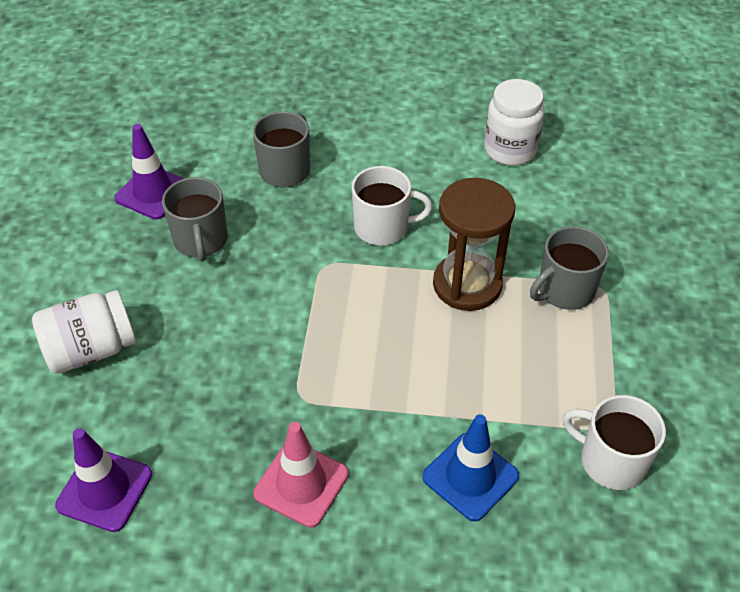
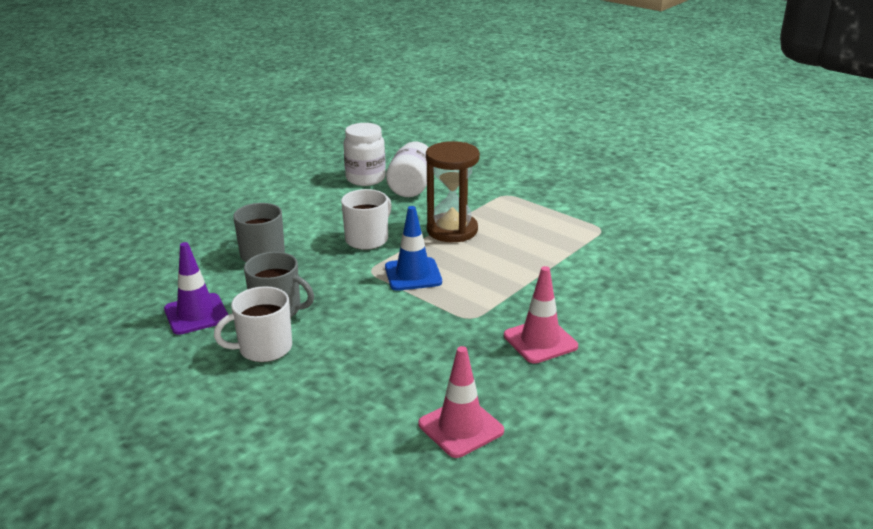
camera: 55 degrees left, 20 degrees down
white jar [32,290,136,374] -> white jar moved to [386,141,429,197]
purple traffic cone [55,428,152,532] -> pink traffic cone [418,346,504,458]
blue traffic cone [422,414,519,522] -> blue traffic cone moved to [385,206,442,291]
grey mug [530,226,609,310] -> none
white mug [563,395,666,490] -> white mug moved to [214,286,292,362]

